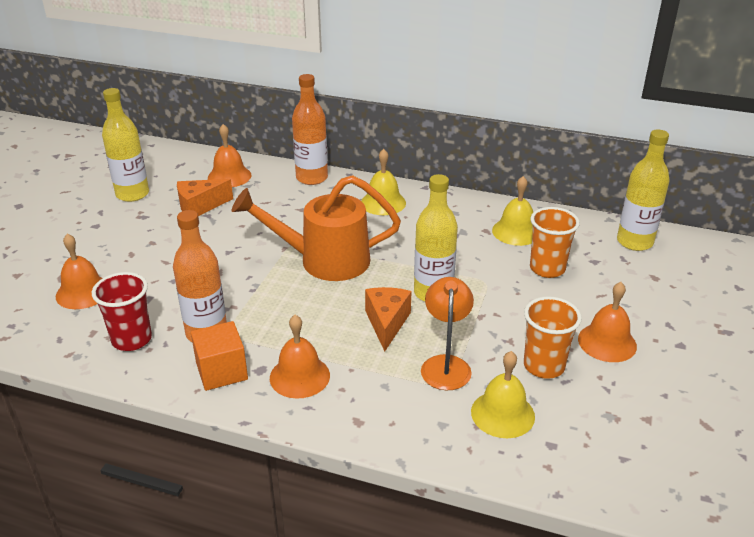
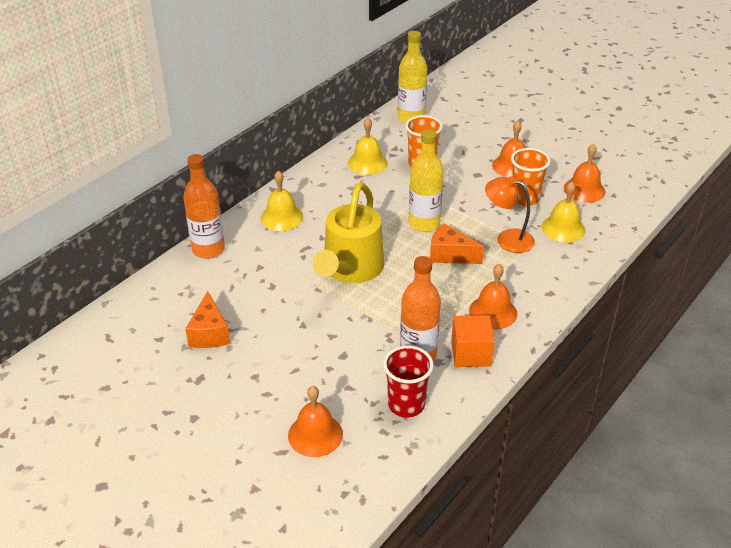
camera: 70 degrees left, 5 degrees up
yellow bottle [102,88,149,202] -> none
orange bell [208,124,251,187] -> orange bell moved to [564,144,605,203]
orange watering can [232,175,401,281] -> yellow watering can [313,182,384,283]

